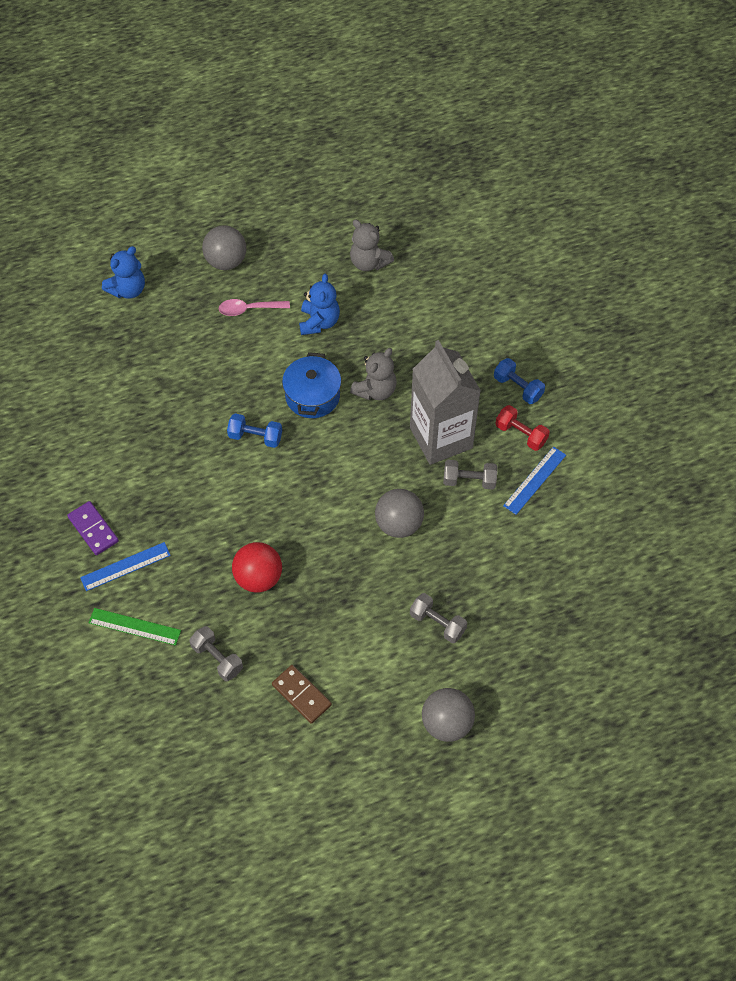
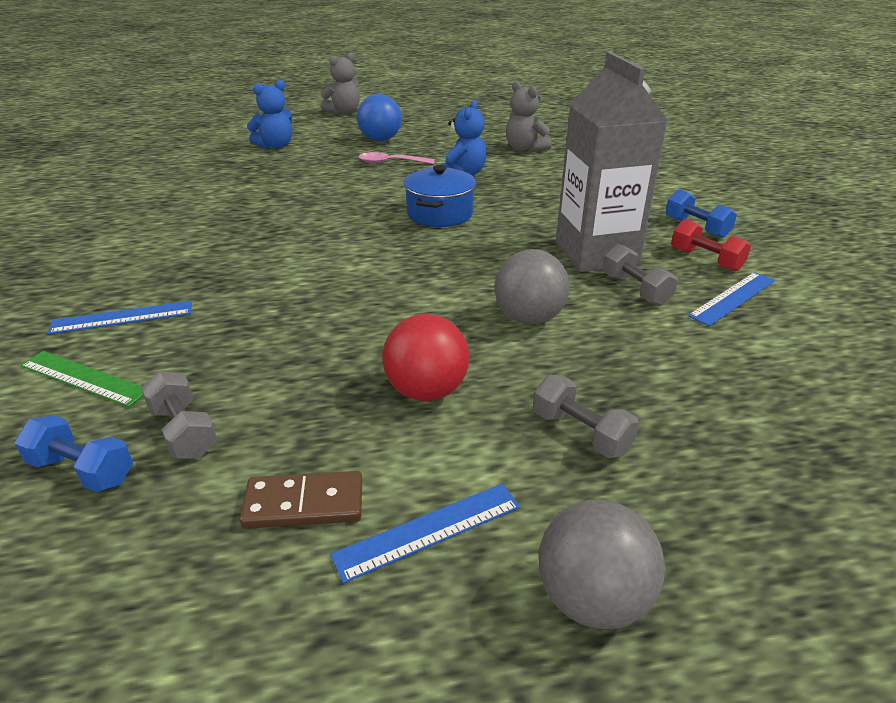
camera: 10 degrees right, 25 degrees down
purple domino [67,501,119,555] -> none
grey ball [202,226,246,270] -> blue ball [357,94,402,141]
blue dumbbell [227,413,282,448] -> blue dumbbell moved to [15,415,133,492]
red ball [232,542,282,593] -> red ball moved to [382,314,469,401]
brown domino [272,665,332,724] -> brown domino turned 60 degrees counterclockwise [240,471,362,529]
grey teddy bear [350,348,397,400] -> grey teddy bear moved to [321,52,360,114]
grey dumbbell [443,460,498,490] -> grey dumbbell turned 45 degrees clockwise [603,244,678,306]
none -> blue ruler [330,484,520,583]

